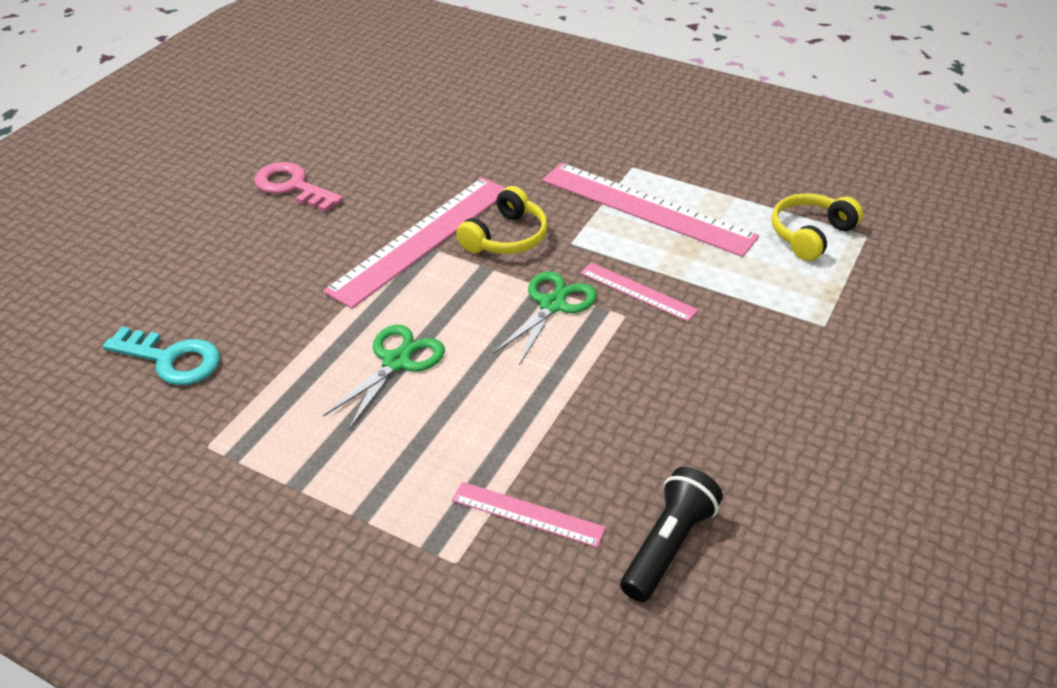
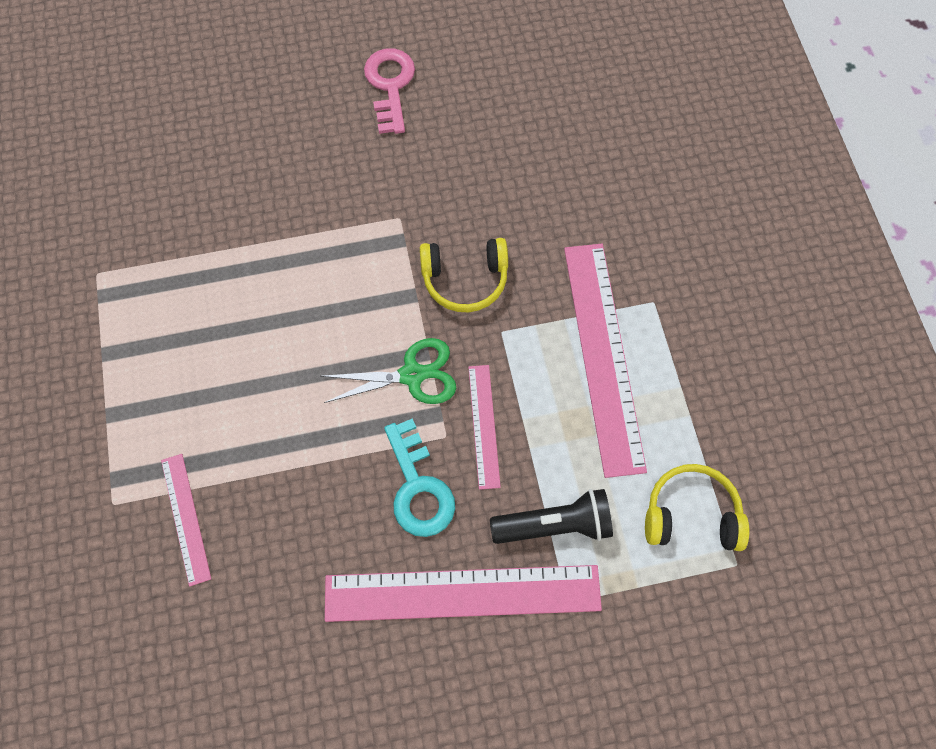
camera: 50 degrees right, 25 degrees up
turquoise key [103,327,220,385] -> turquoise key moved to [384,418,455,537]
pink ruler [323,177,505,309] -> pink ruler moved to [325,565,602,622]
green scissors [323,325,445,429] -> none
black flashlight [620,467,723,602] -> black flashlight moved to [490,489,613,544]

